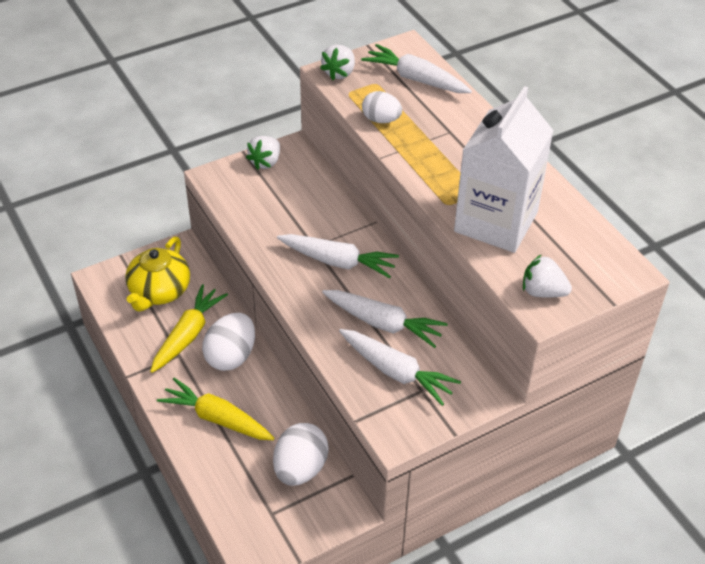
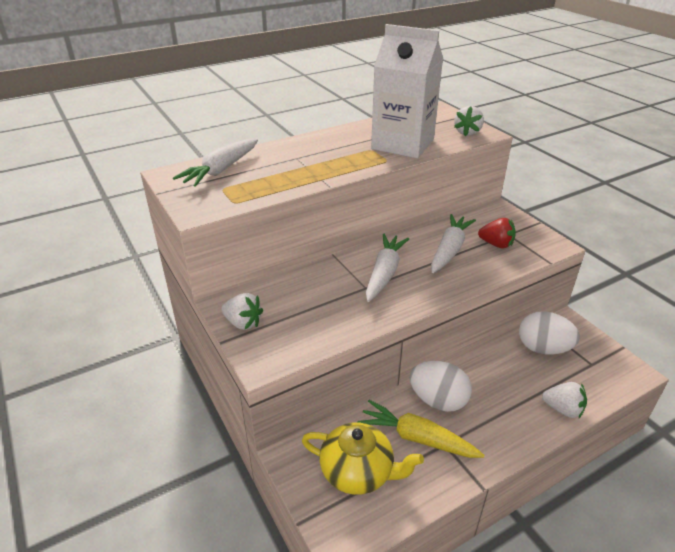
camera: 90 degrees left, 10 degrees down
yellow carrot [157,378,274,440] -> none
white strawberry [320,44,355,80] -> white strawberry moved to [542,382,587,418]
white carrot [339,329,461,406] -> red strawberry [478,218,516,249]
white egg [362,91,402,123] -> none

